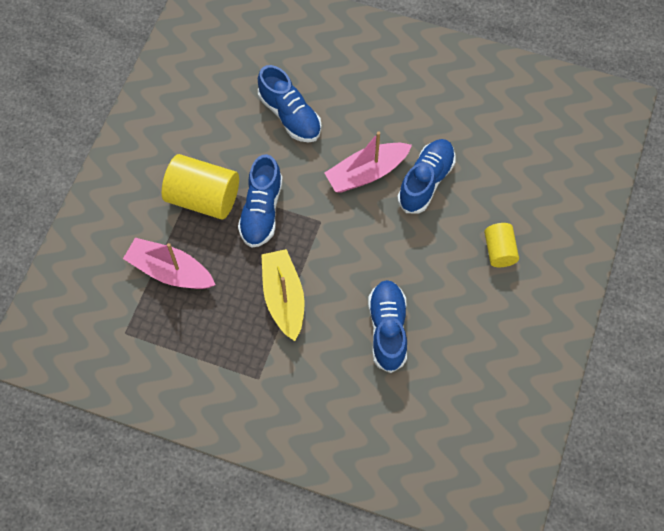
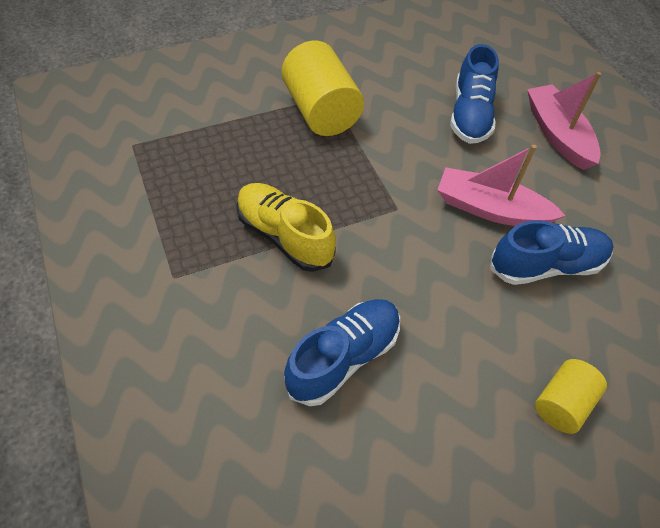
camera: 45 degrees right, 10 degrees down
pink boat [123,238,215,289] -> pink boat moved to [527,72,601,170]
blue shoe [238,154,283,248] -> none
yellow boat [261,249,304,341] -> yellow shoe [236,183,336,272]

